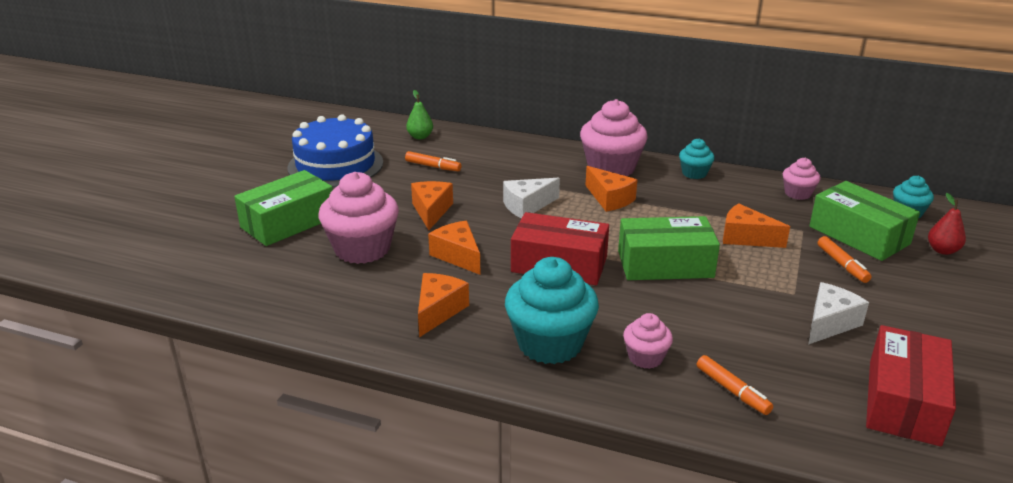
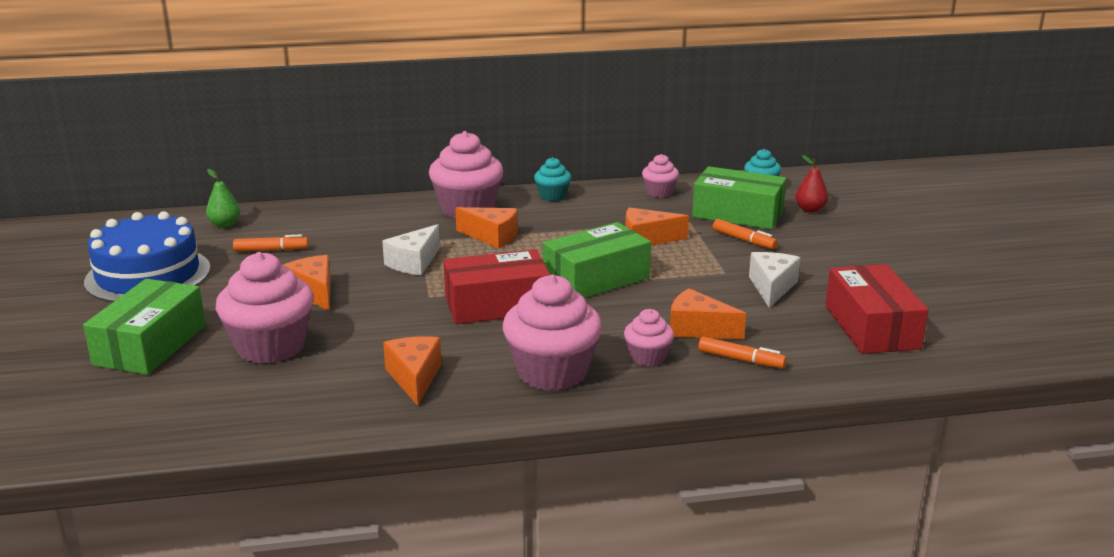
camera: 30 degrees left, 5 degrees down
orange cheese [428,221,481,275] -> orange cheese moved to [670,288,746,339]
turquoise cupcake [505,257,599,364] -> pink cupcake [503,275,602,391]

